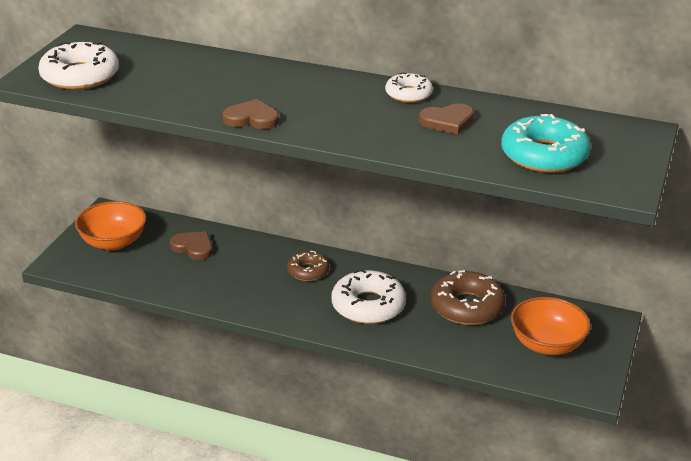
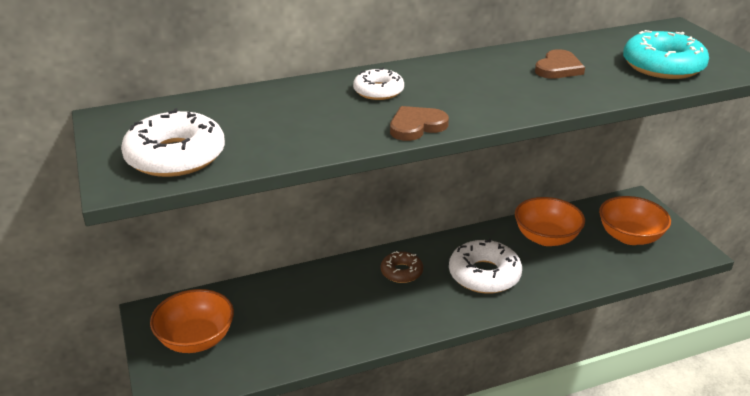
camera: 40 degrees left, 0 degrees up
brown heart [170,231,213,260] -> none
white donut [385,72,433,103] -> white donut moved to [353,68,404,100]
brown donut [431,270,506,325] -> orange bowl [515,197,585,246]

